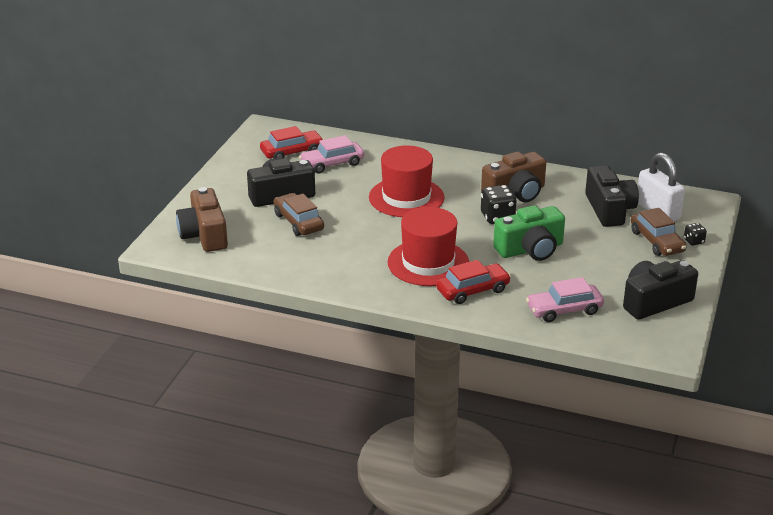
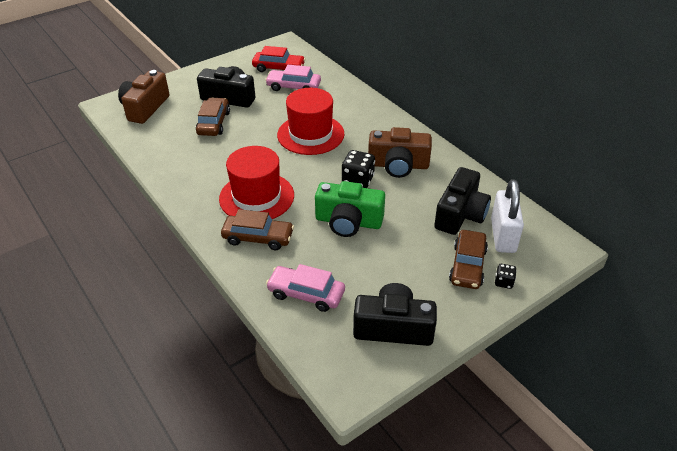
camera: 35 degrees right, 10 degrees up
red car [436,260,511,304] -> brown car [221,209,294,250]

